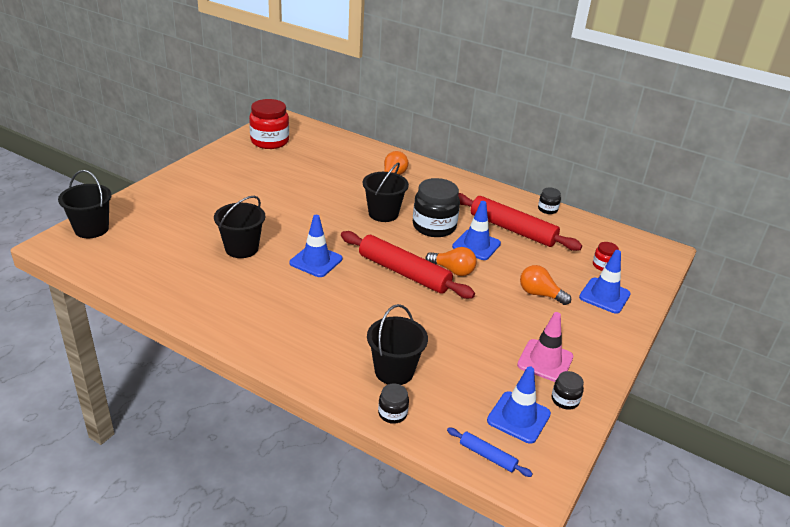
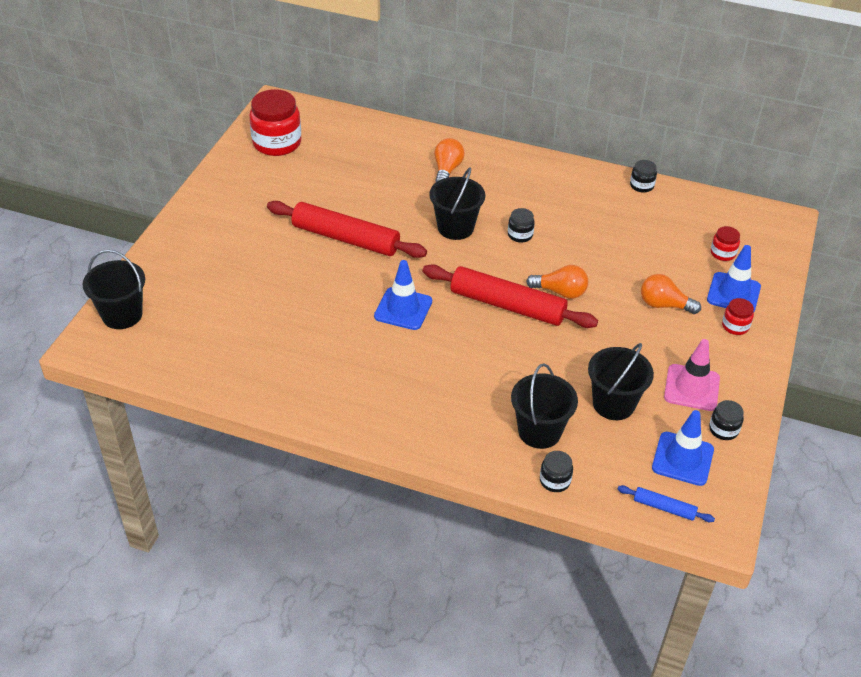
camera: 10 degrees left, 10 degrees up
black bucket [214,196,265,258] -> black bucket moved to [588,343,654,420]
black jar [413,178,460,237] -> black jar [508,208,535,243], size x0.48
blue traffic cone [452,201,501,260] -> none
red rolling pin [458,193,582,251] -> red rolling pin moved to [267,201,427,258]
none -> red jar [722,298,754,335]

